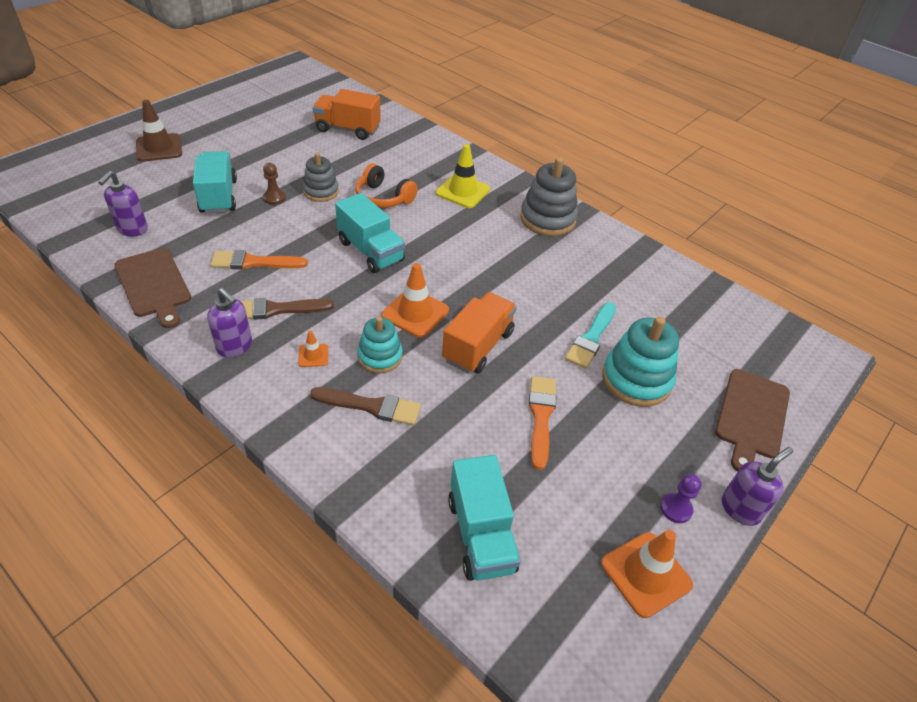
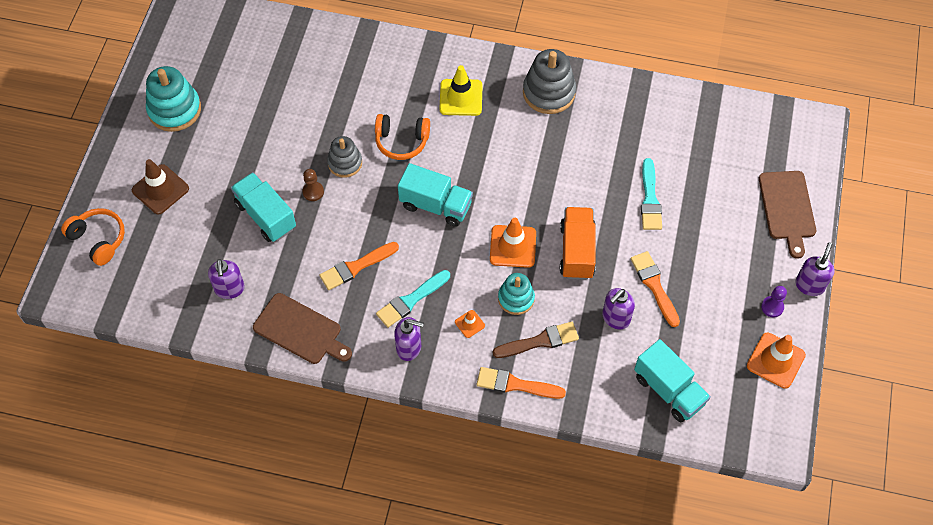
camera: 25 degrees left, 15 degrees up
brown brush [241,298,334,320] -> turquoise brush [376,270,450,328]
orange truck [312,89,381,140] -> none
turquoise stacking toy [602,316,679,407] -> turquoise stacking toy moved to [146,66,201,132]
none -> orange headphones [61,208,125,266]
none -> orange brush [477,367,566,399]
none -> purple soap dispenser [602,288,635,330]

